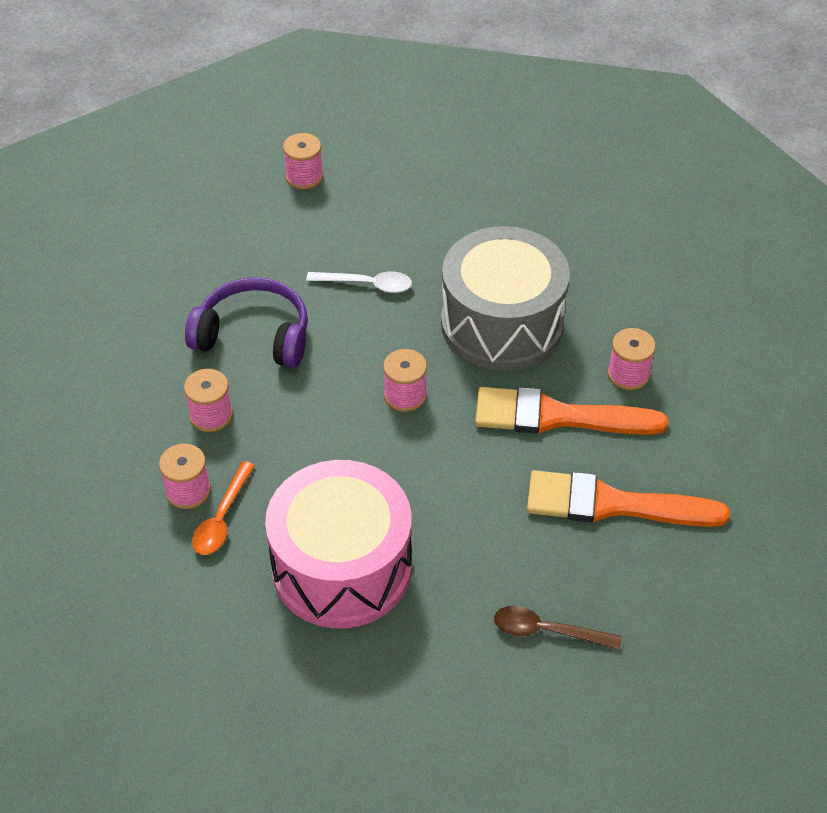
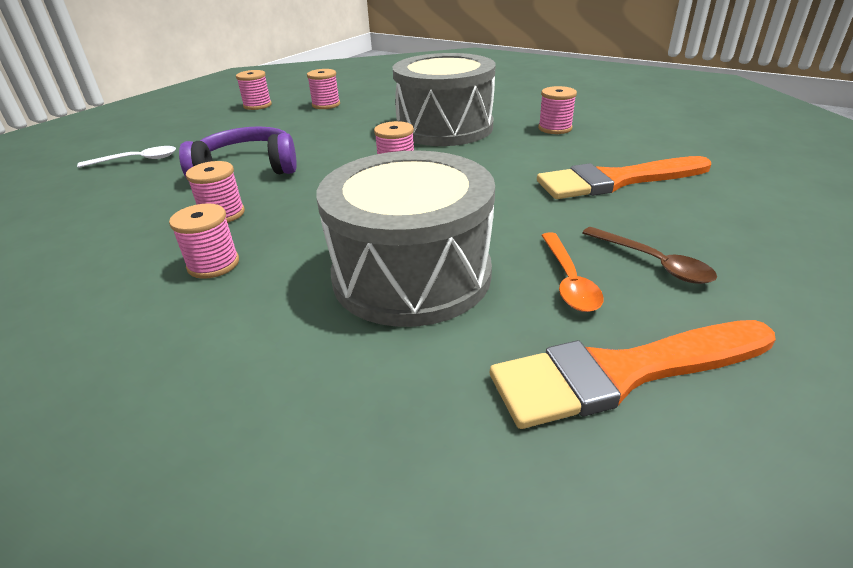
camera: 20 degrees left, 15 degrees down
orange spoon [192,461,255,555] -> orange spoon moved to [541,232,604,312]
pink drum [265,460,412,628] -> grey drum [317,151,495,327]
white spoon [306,271,412,293] -> white spoon moved to [77,146,176,168]
orange brush [475,387,668,435] -> orange brush moved to [490,320,776,429]
brown spoon [494,606,622,650] -> brown spoon turned 120 degrees counterclockwise [582,227,717,284]
none -> pink spool [307,69,340,109]

